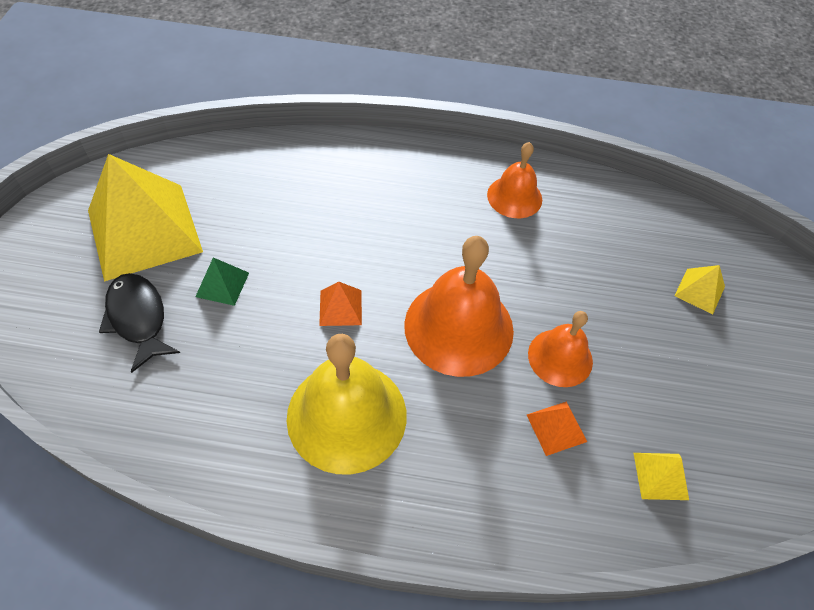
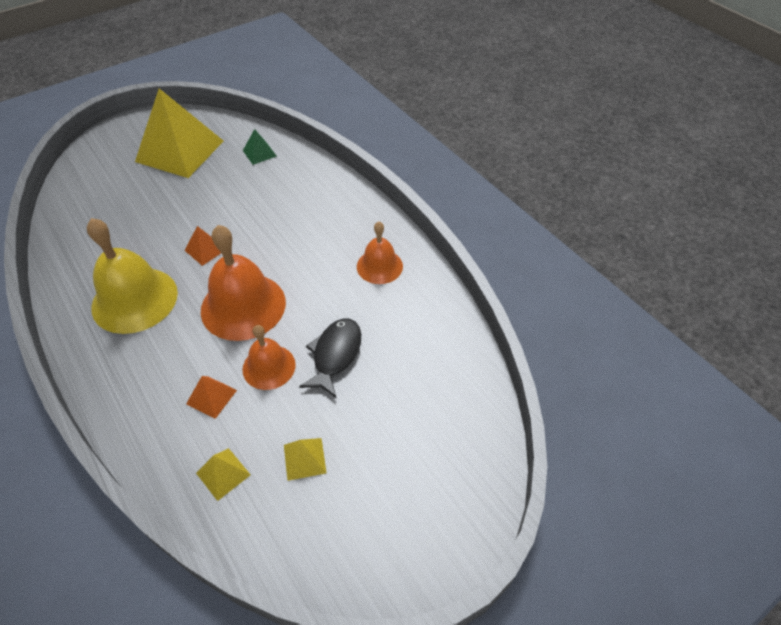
camera: 50 degrees right, 5 degrees down
black fish [99,273,180,373] -> black fish moved to [299,318,361,398]
green pyramid [195,258,249,306] -> green pyramid moved to [243,129,277,165]
yellow pyramid [674,265,725,315] -> yellow pyramid moved to [284,438,327,481]

